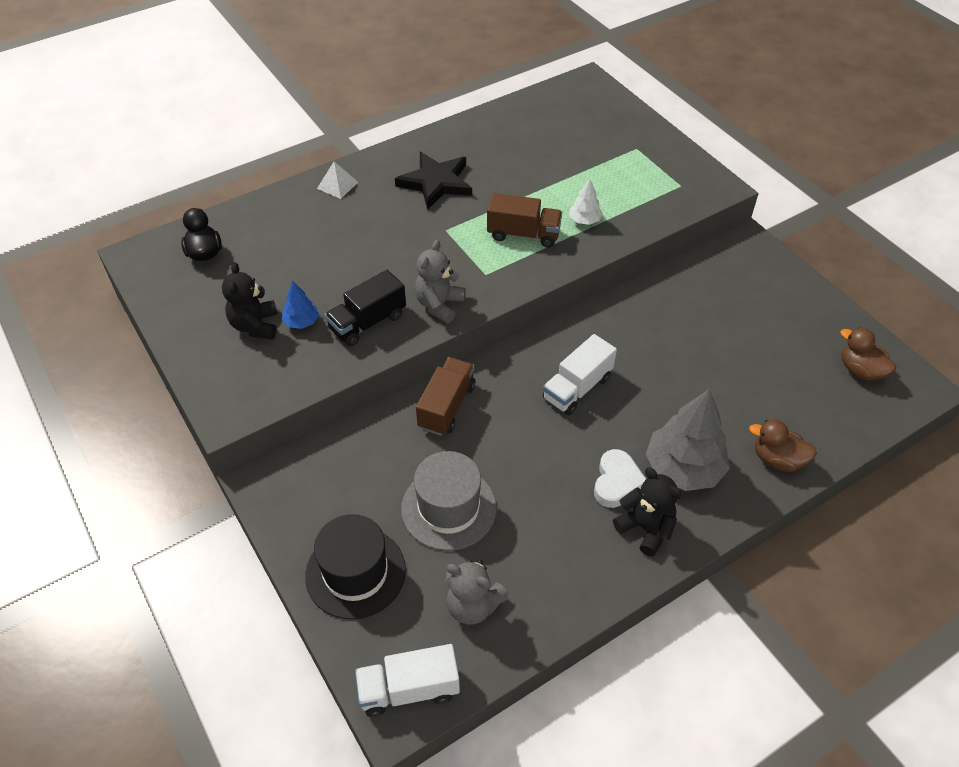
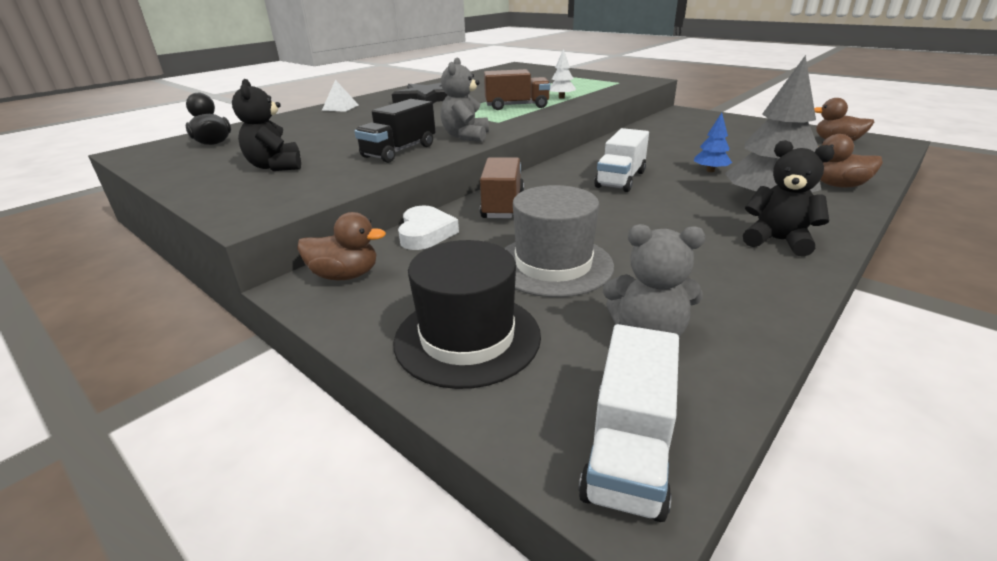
camera: 15 degrees left, 20 degrees down
blue tree [282,281,319,329] -> blue tree moved to [694,113,732,172]
white truck [355,644,460,717] -> white truck turned 45 degrees counterclockwise [578,324,679,522]
white heart [594,449,646,508] -> white heart moved to [398,206,459,250]
none -> brown duck [297,212,386,280]

